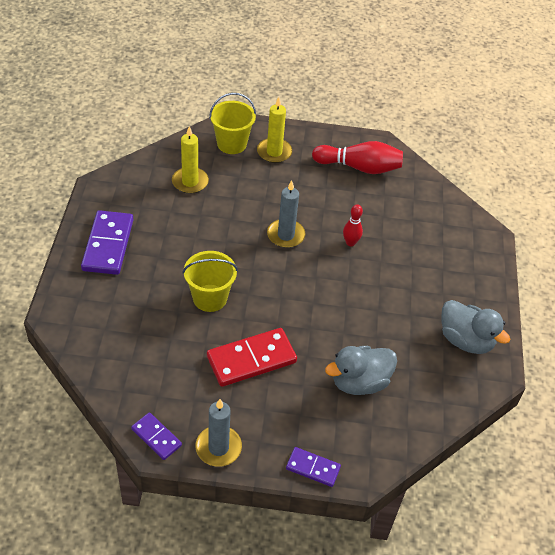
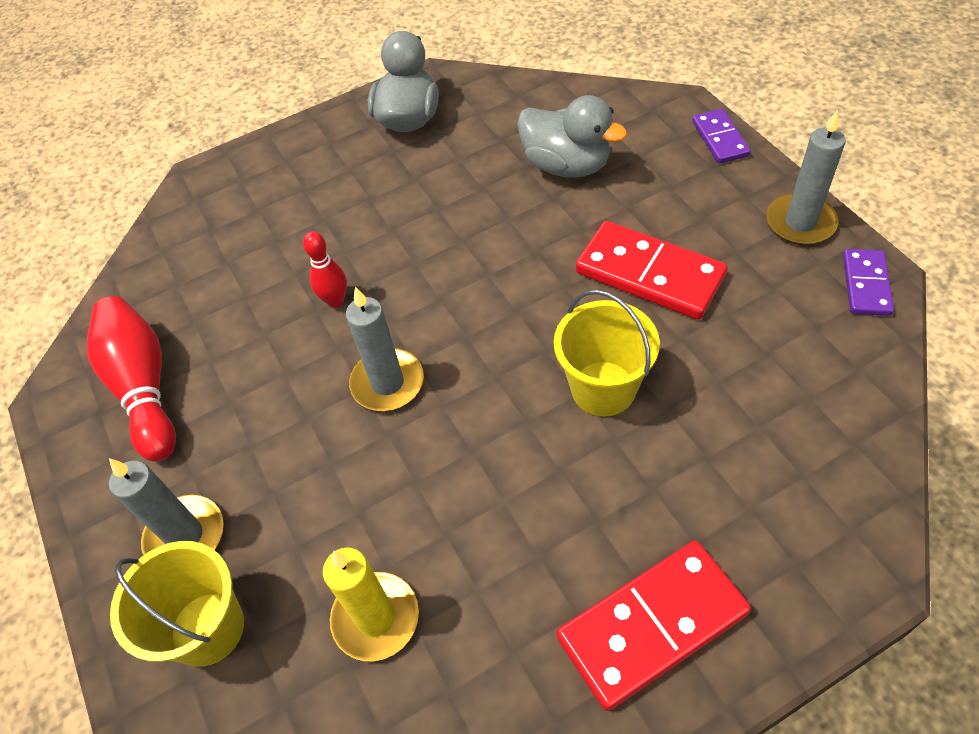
camera: 115 degrees left, 5 degrees up
purple domino [81,210,133,275] -> red domino [556,541,751,711]
yellow candle [257,97,292,163] -> grey candle [109,458,224,555]

